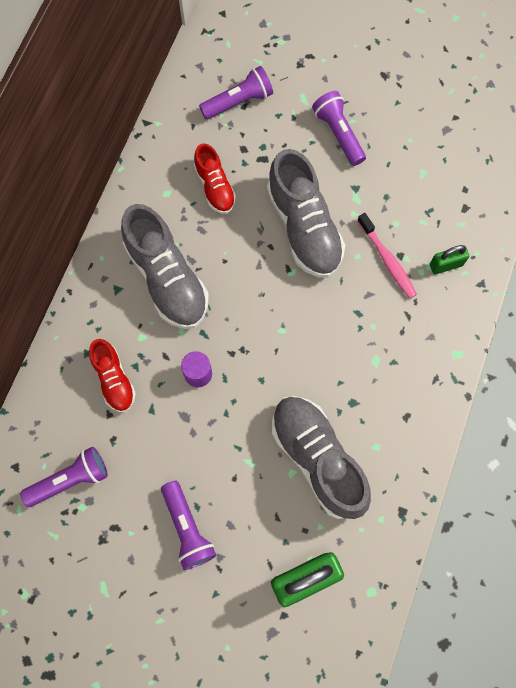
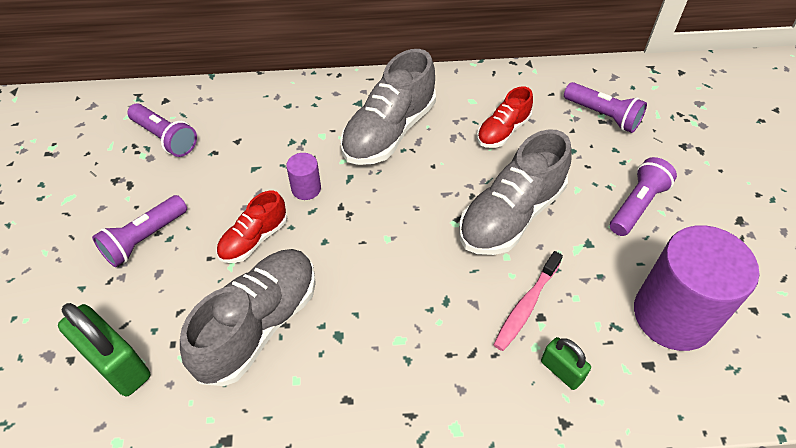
camera: 65 degrees right, 20 degrees down
red shoe [89,339,136,412] -> red shoe moved to [216,190,287,263]
none -> purple cylinder [634,225,759,351]

